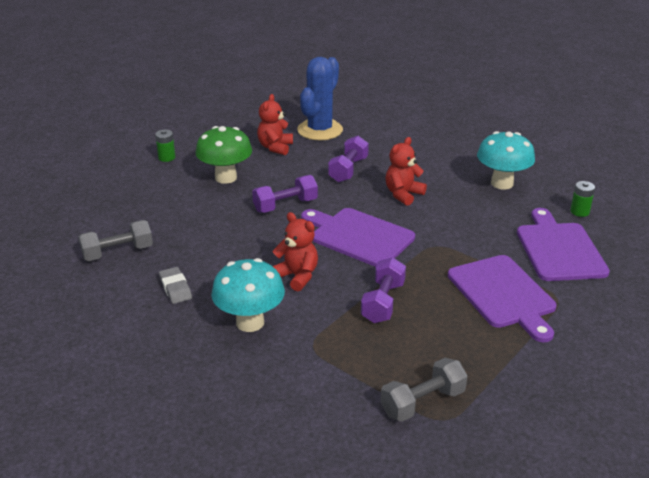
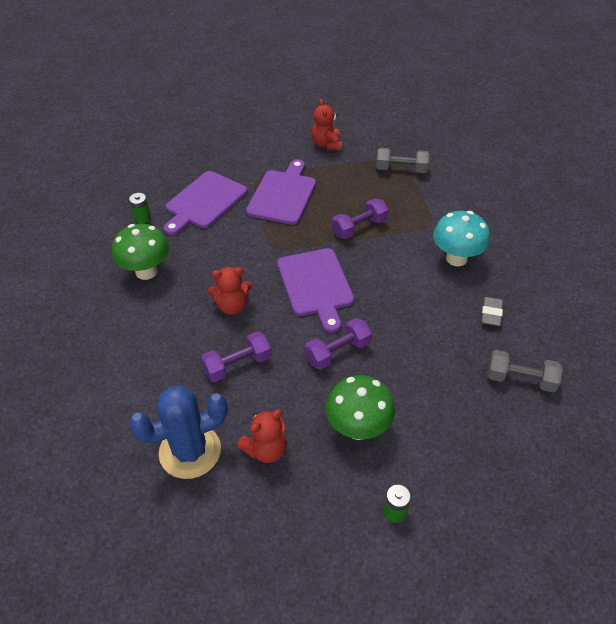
camera: 140 degrees left, 15 degrees up
purple dumbbell [252,175,318,213] -> purple dumbbell turned 45 degrees counterclockwise [305,318,372,370]
red teddy bear [272,212,318,291] -> red teddy bear moved to [312,99,343,150]
turquoise mushroom [477,131,535,189] -> green mushroom [112,224,169,280]

